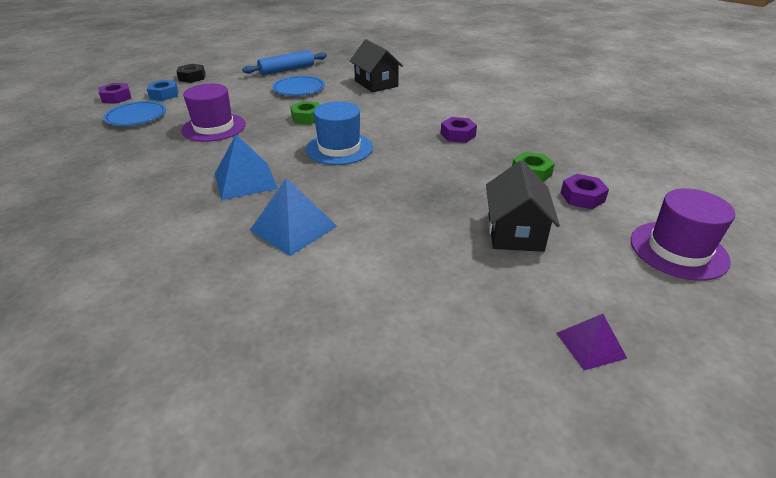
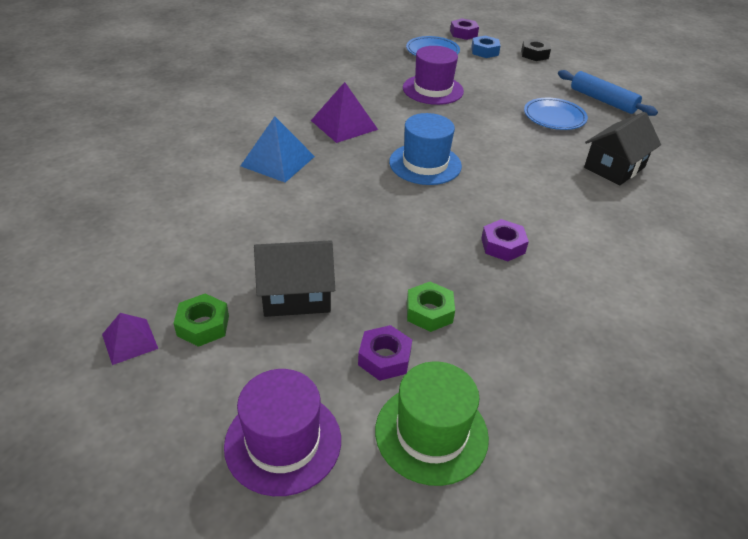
camera: 75 degrees right, 5 degrees up
blue pyramid [215,135,278,200] -> purple pyramid [311,82,378,143]
green nut [290,101,320,125] -> green nut moved to [173,293,229,347]
none -> green hat [375,361,489,486]

